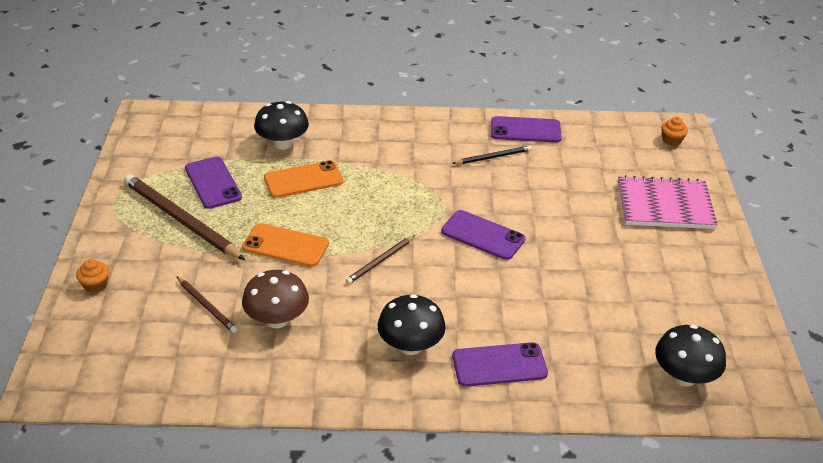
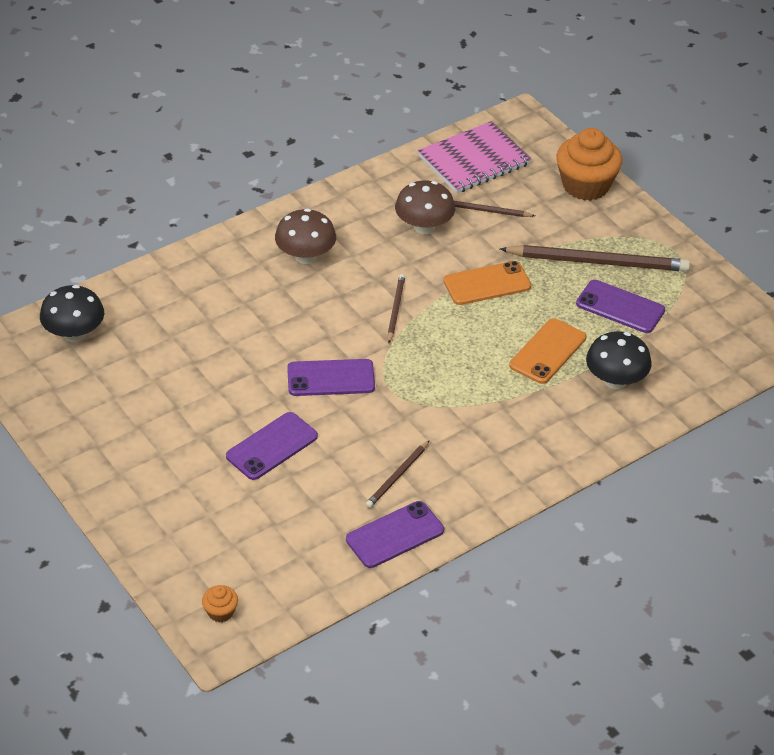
camera: 145 degrees right, 5 degrees up
orange cupcake [76,259,109,293] -> orange cupcake [557,128,622,201], size x2.25
black mushroom [377,294,446,355] -> brown mushroom [275,209,336,264]
black pencil [452,145,532,164] -> brown pencil [366,440,430,508]
purple phone [452,342,548,387] -> purple phone moved to [226,412,318,480]
pink notebook [618,175,718,229] -> pink notebook moved to [418,121,531,193]

